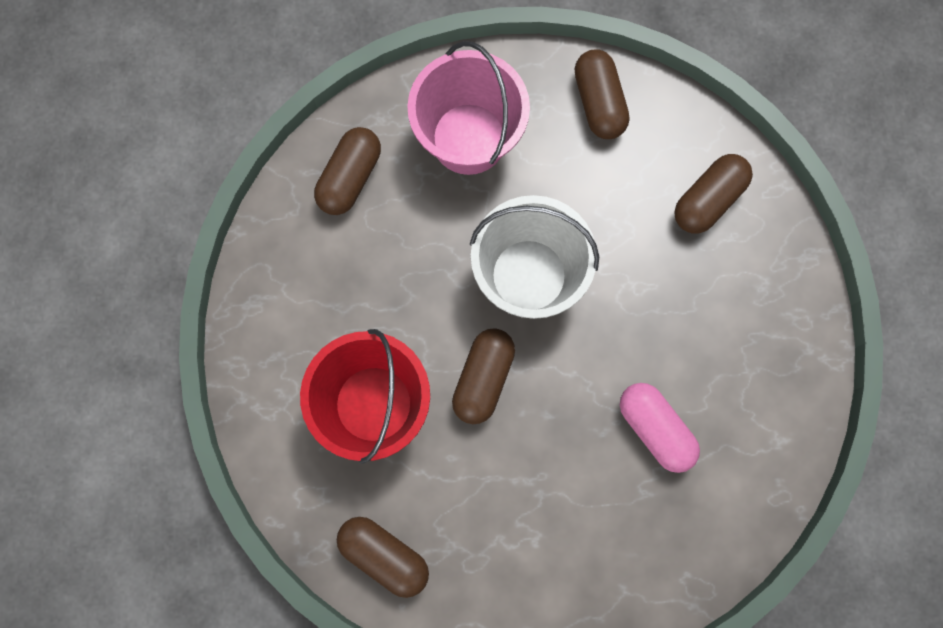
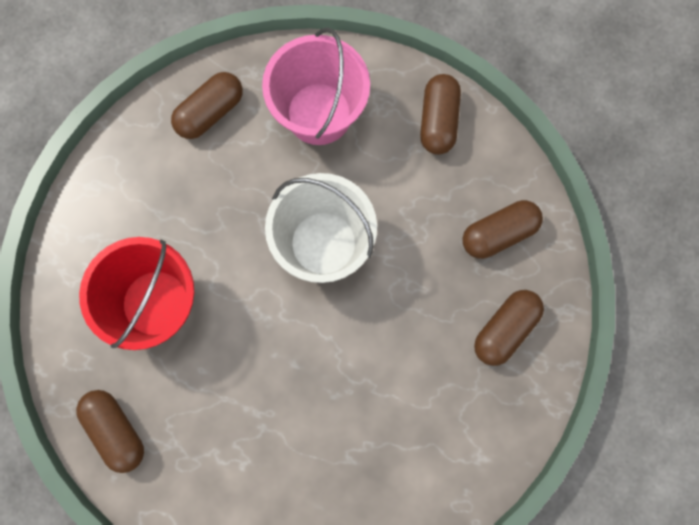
camera: 20 degrees right, 0 degrees up
brown capsule [452,328,515,424] -> brown capsule moved to [474,290,544,366]
pink capsule [620,383,700,473] -> none

